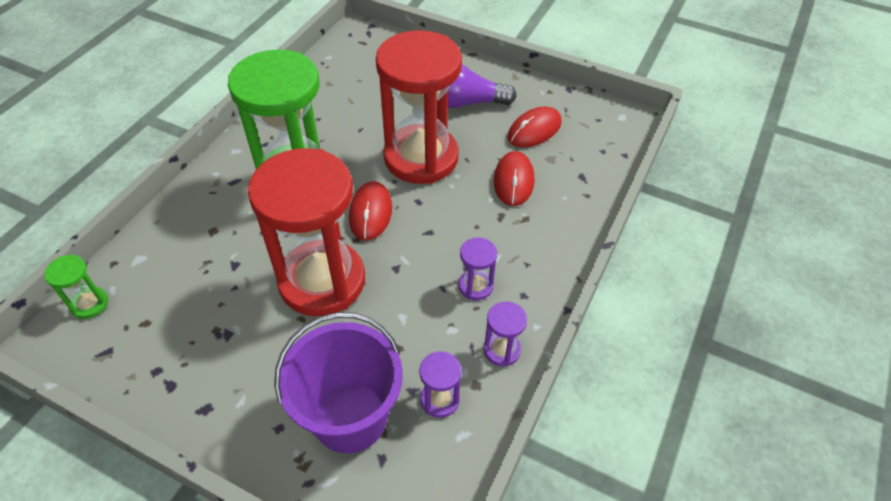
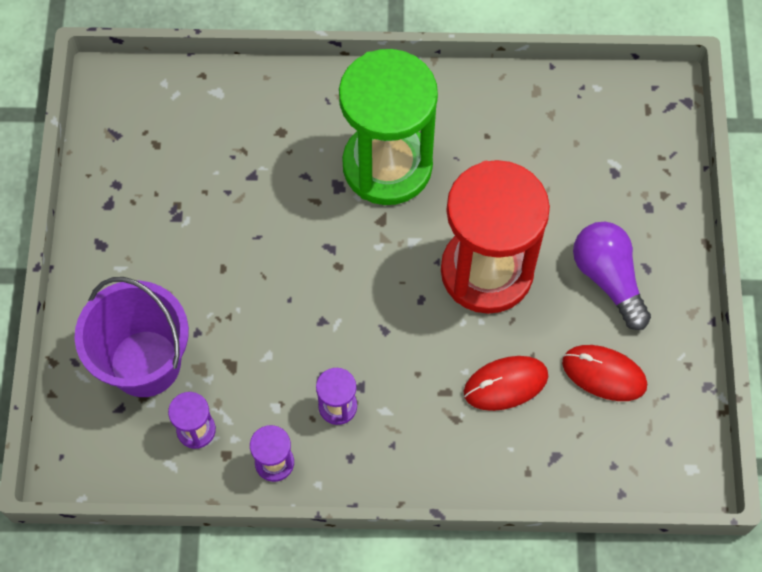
camera: 65 degrees right, 15 degrees up
green hourglass [45,255,108,319] -> none
red hourglass [248,148,365,316] -> none
red mouse [349,181,392,241] -> none

